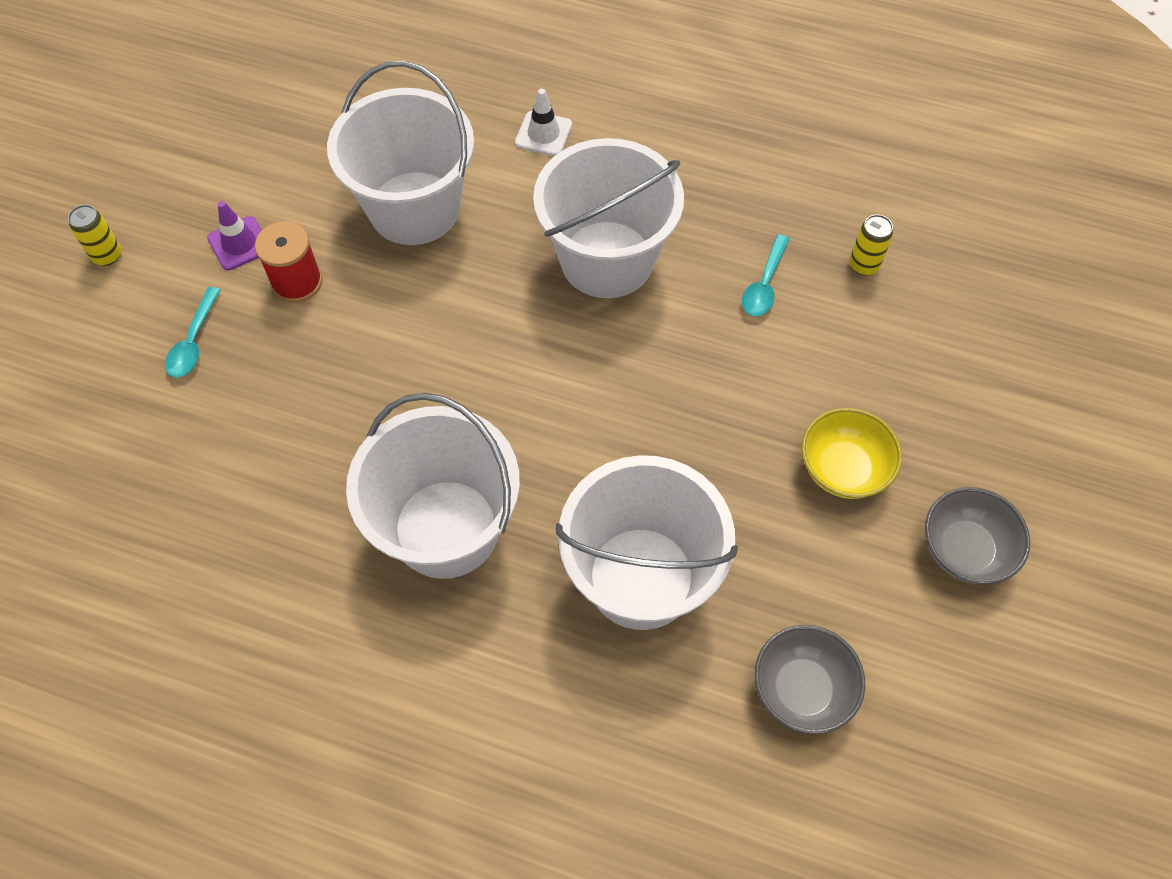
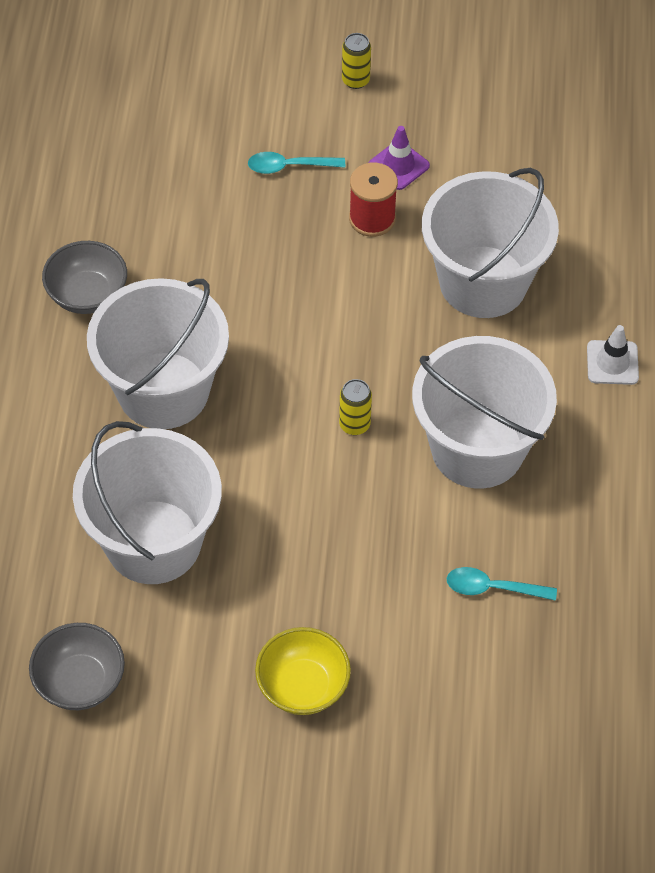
camera: 75 degrees right, 5 degrees down
yellow can [849,214,893,275] -> yellow can moved to [339,379,372,435]
grey bowl [925,487,1030,584] -> grey bowl moved to [42,241,127,314]

